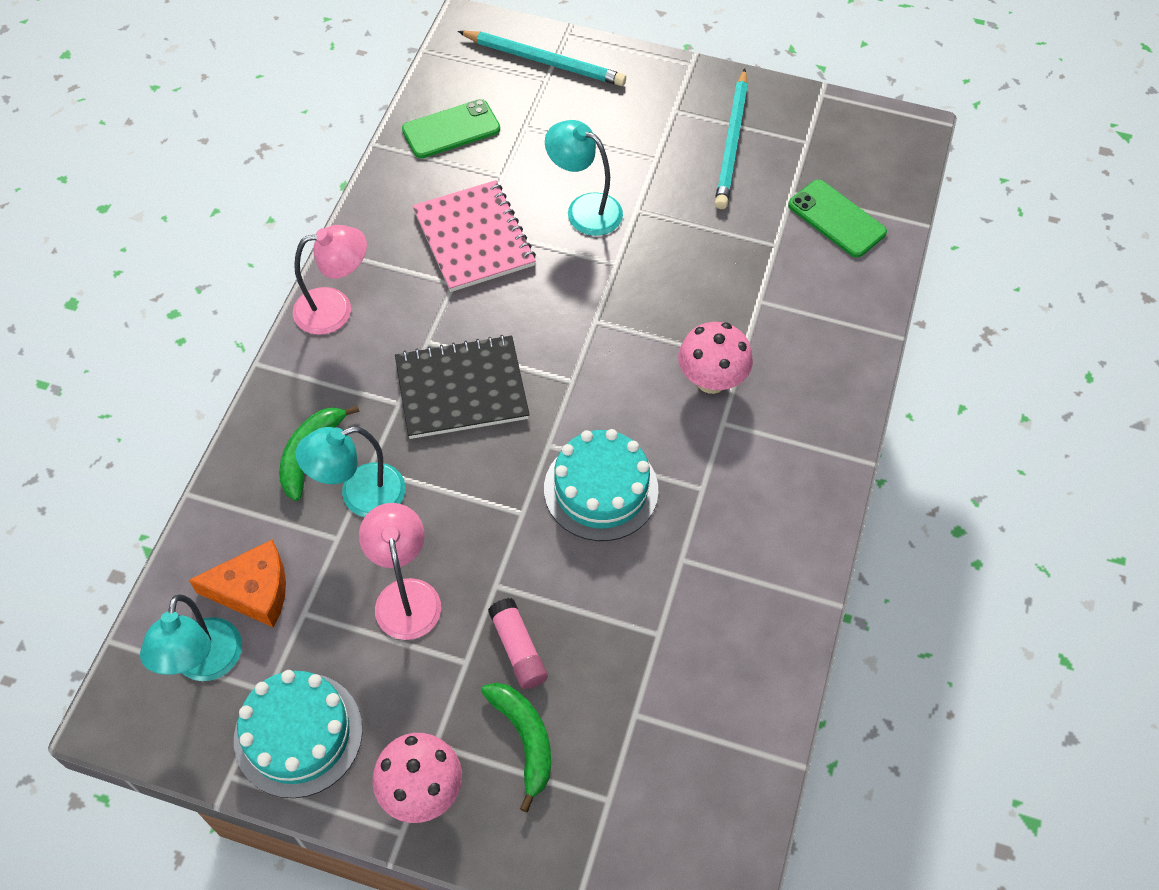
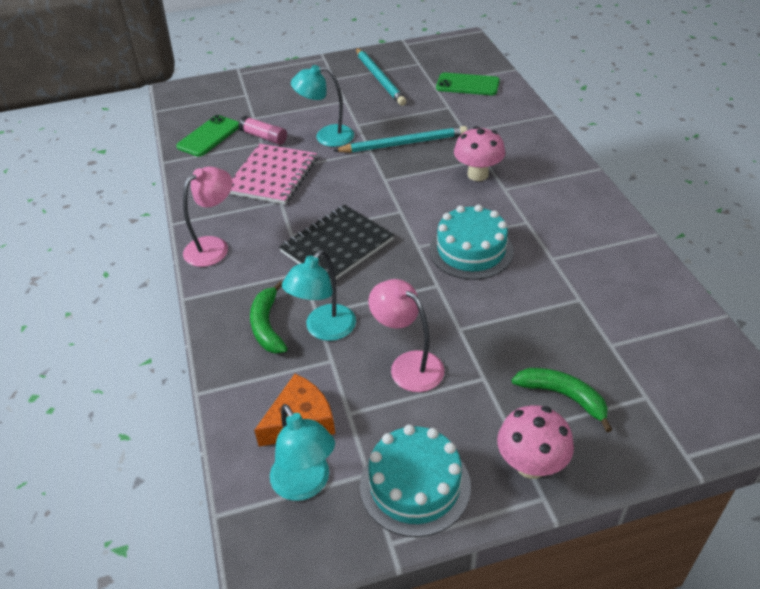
camera: 30 degrees left, 15 degrees down
pink notebook [412,180,536,292] -> pink notebook turned 75 degrees clockwise [229,144,317,204]
turquoise pencil [458,31,626,86] -> turquoise pencil moved to [333,126,467,153]
pink glue stick [488,598,548,689] -> pink glue stick moved to [238,116,287,145]

